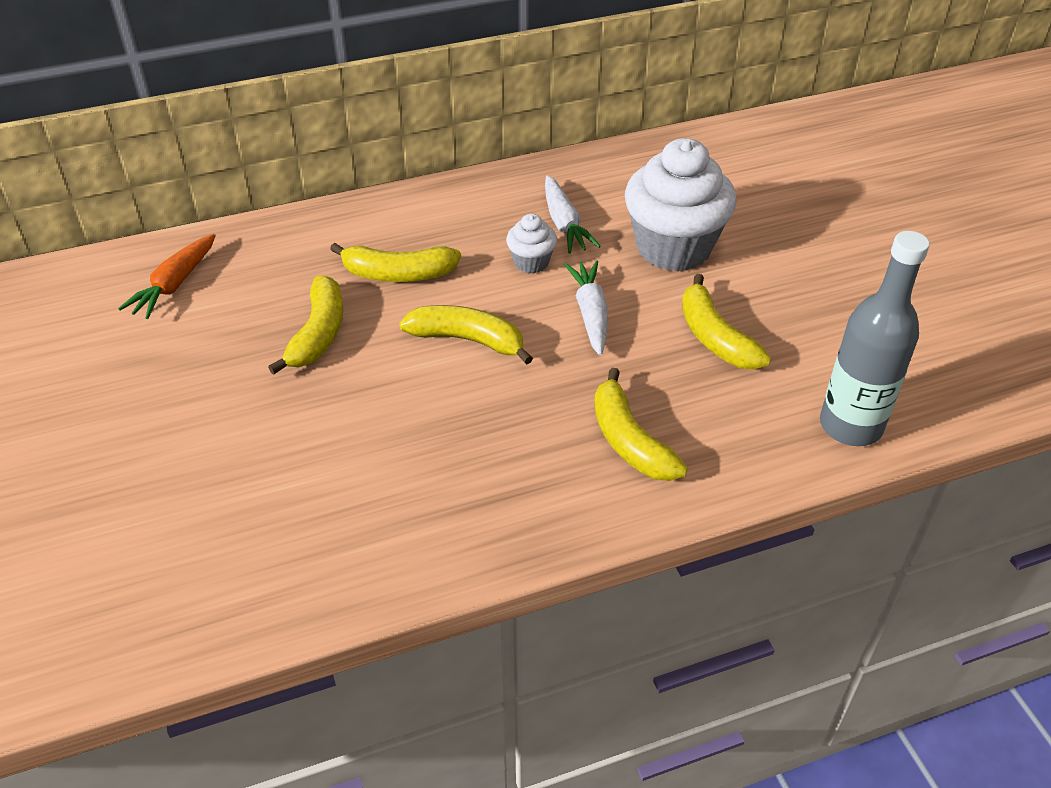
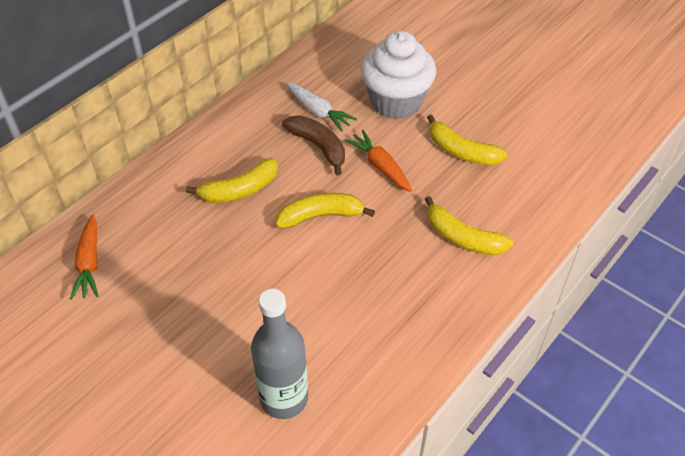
camera: 30 degrees left, 5 degrees up
yellow banana [268,275,343,375] -> none
white cupcake [506,214,557,273] -> brown banana [282,115,345,175]
white carrot [564,260,608,356] -> orange carrot [344,130,412,192]
grey bottle [820,231,930,446] -> grey bottle moved to [251,289,308,419]

